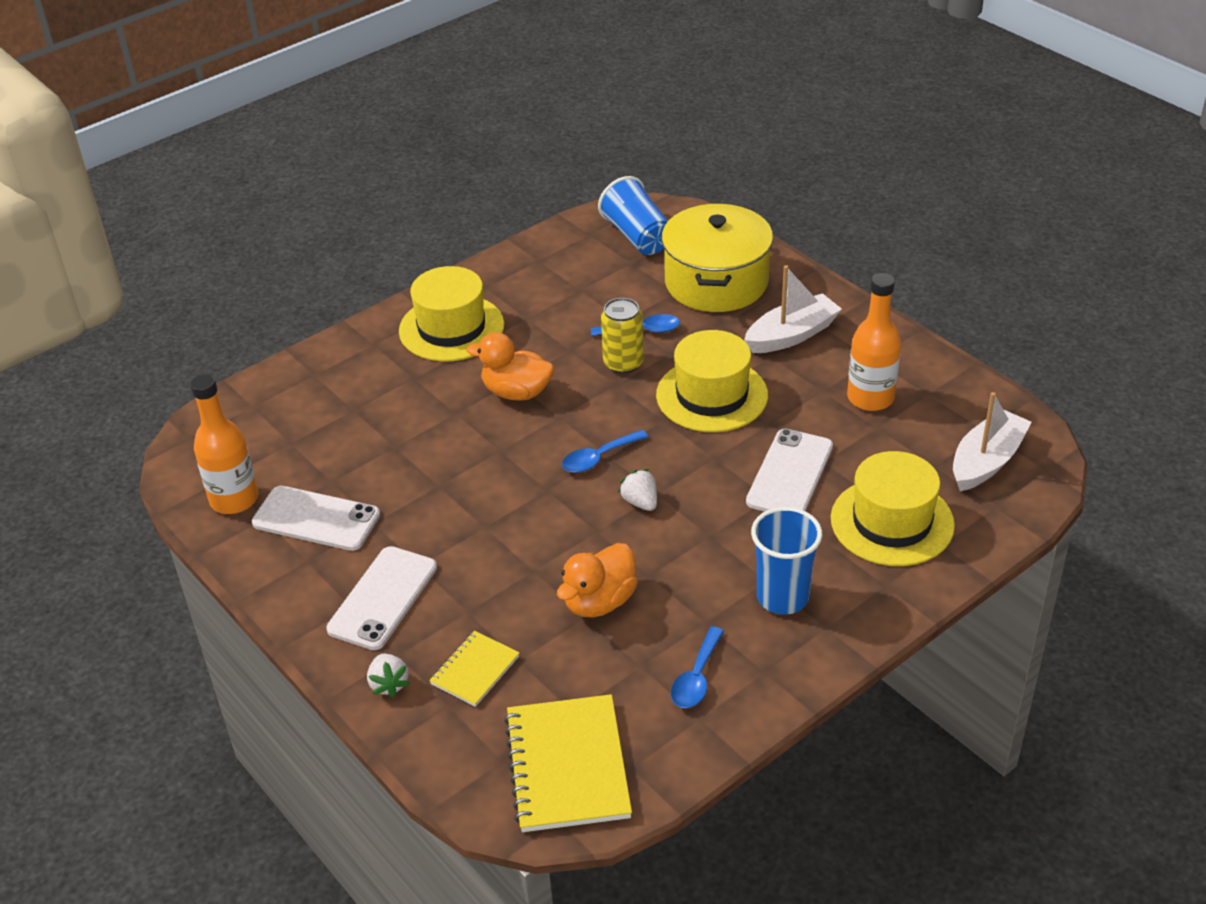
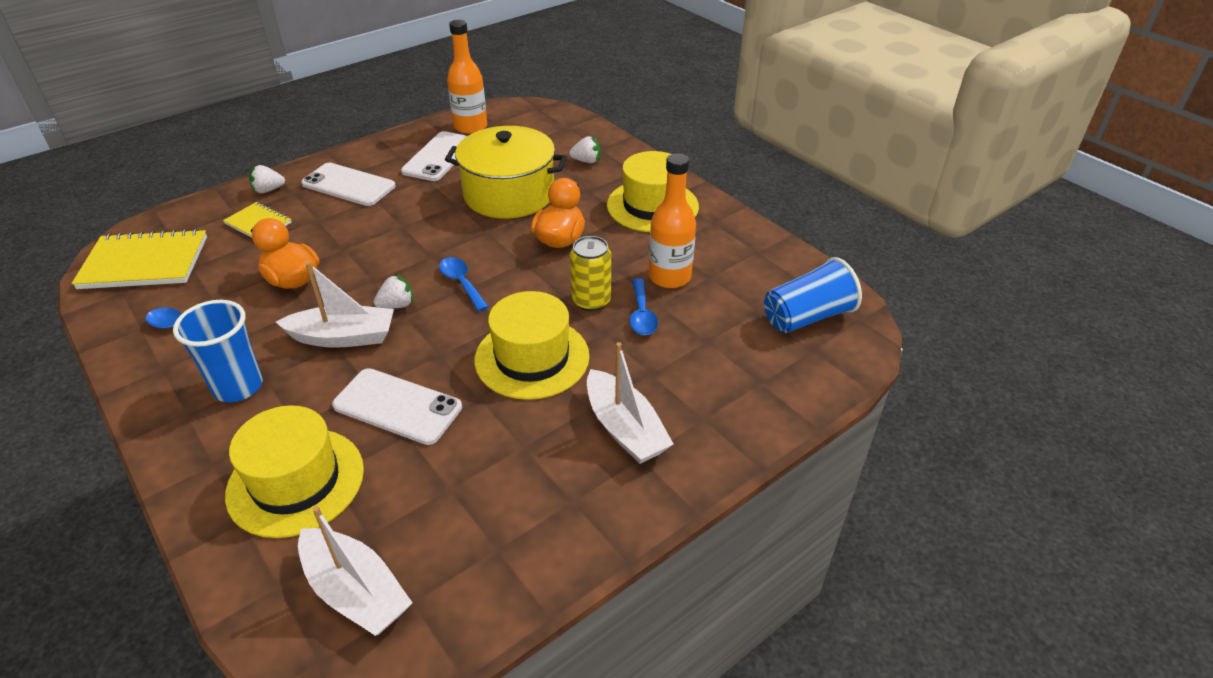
camera: 90 degrees right, 0 degrees up
yellow pot [662,204,773,312] -> yellow pot moved to [445,126,567,219]
orange bottle [847,273,901,411] -> orange bottle moved to [649,153,696,288]
none -> white boat [276,262,394,348]
none -> white strawberry [569,136,600,163]

